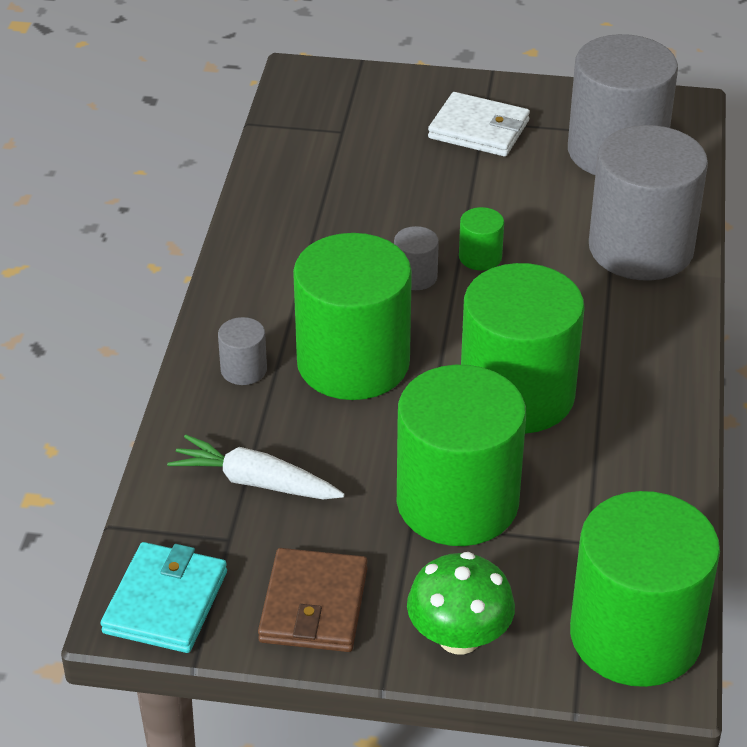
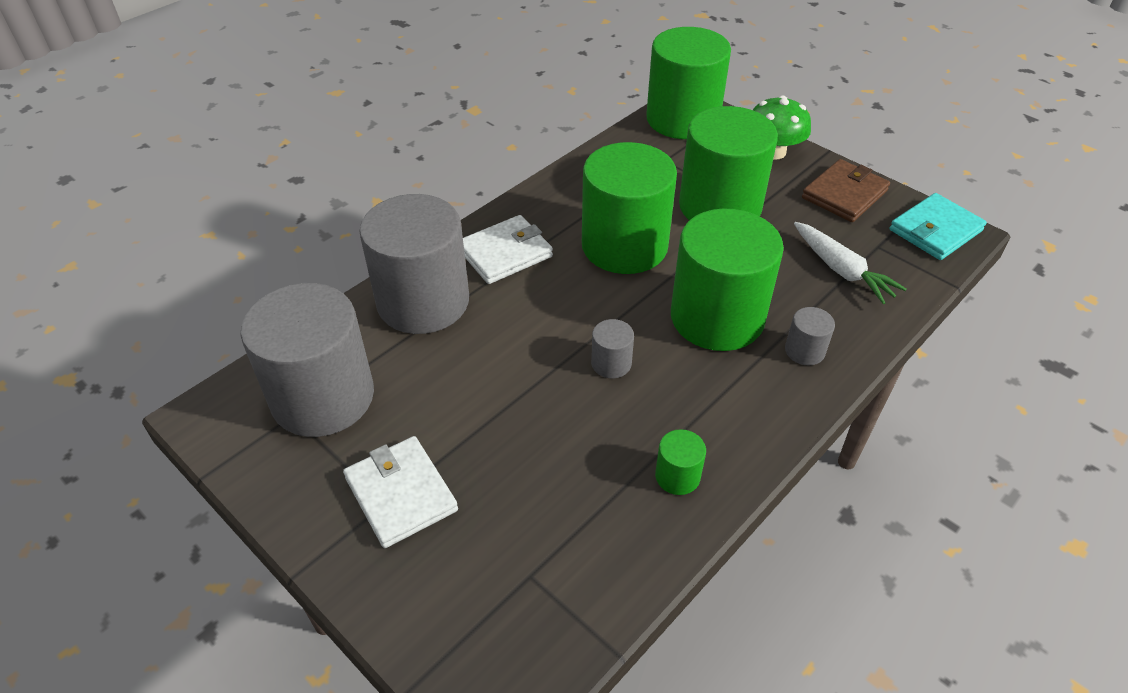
camera: 145 degrees left, 5 degrees up
green cylinder [459,207,504,271] -> green cylinder moved to [655,429,706,495]
none -> white wallet [463,215,553,284]

